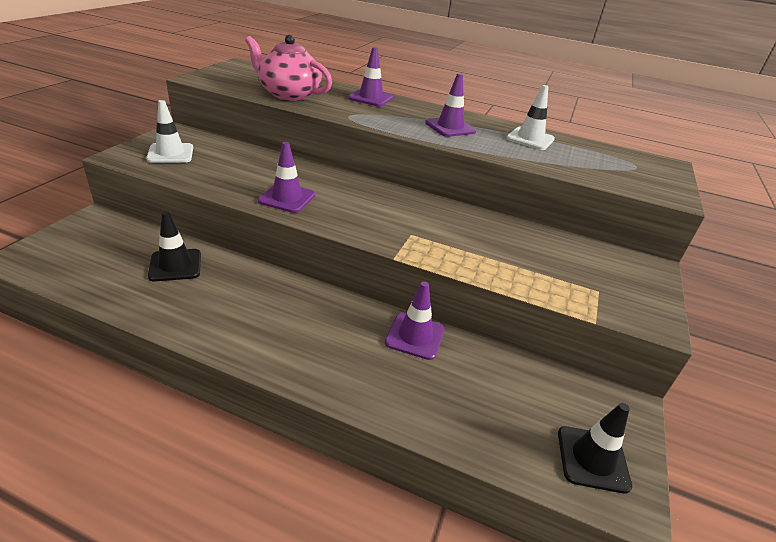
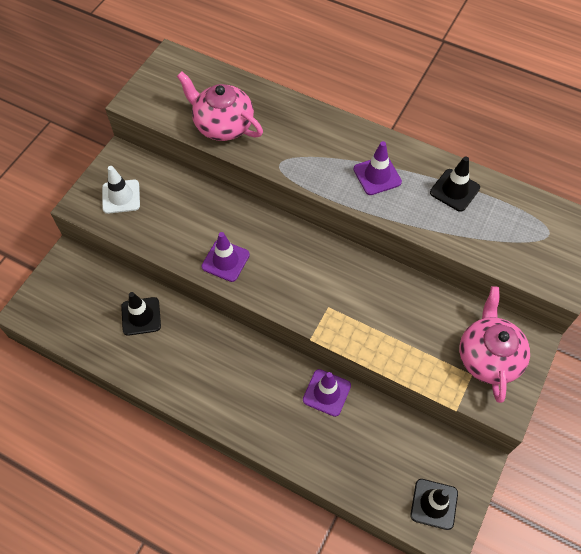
camera: 10 degrees right, 25 degrees up
purple traffic cone [348,47,393,106] -> none
white traffic cone [506,85,555,150] -> black traffic cone [430,156,480,212]
none -> pink teapot [459,286,530,403]

